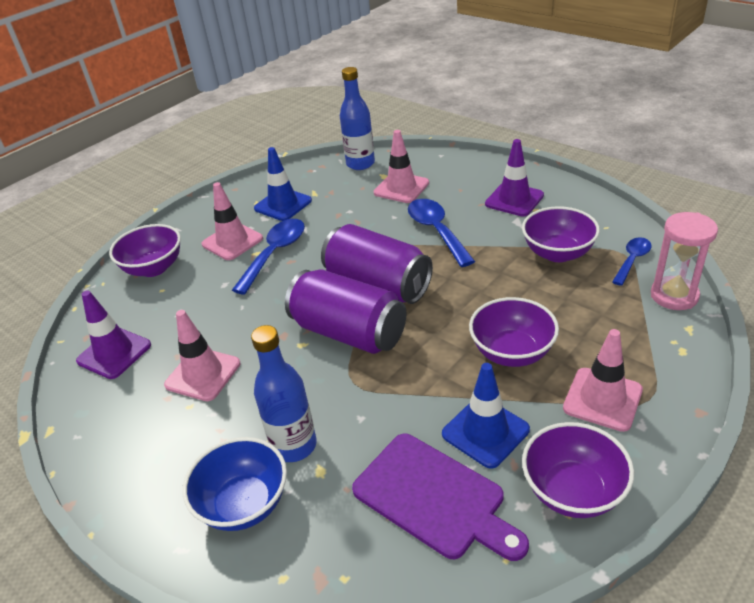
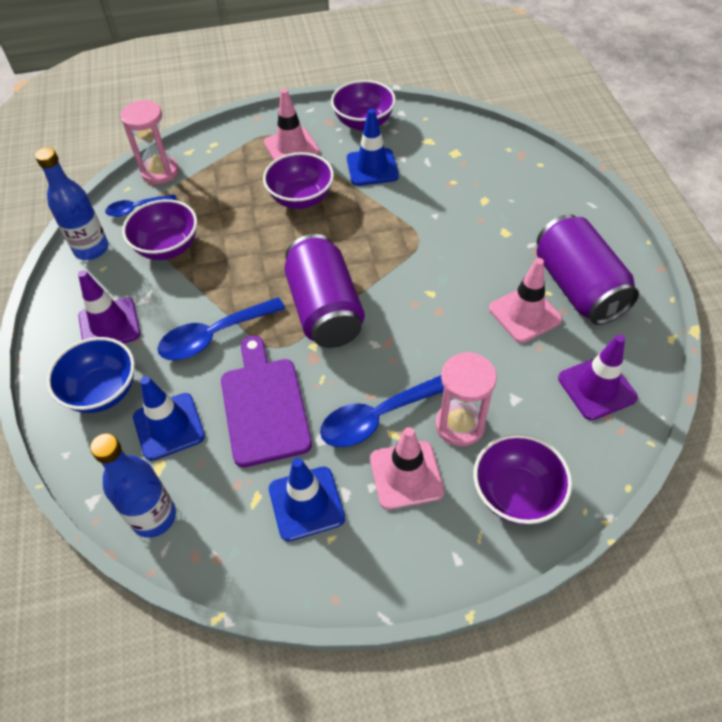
camera: 145 degrees left, 15 degrees up
blue bowl [183,437,287,531] -> blue bowl moved to [47,337,135,413]
blue bottle [251,325,317,462] -> blue bottle moved to [35,147,109,260]
purple can [285,269,406,354] -> purple can moved to [537,214,639,325]
purple cutting board [352,434,529,561] -> purple cutting board moved to [221,336,312,467]
pink traffic cone [374,130,429,203] -> blue traffic cone [133,376,205,461]
blue spoon [408,199,475,267] -> blue spoon turned 45 degrees clockwise [157,297,285,360]
none -> pink hourglass [436,352,497,446]

